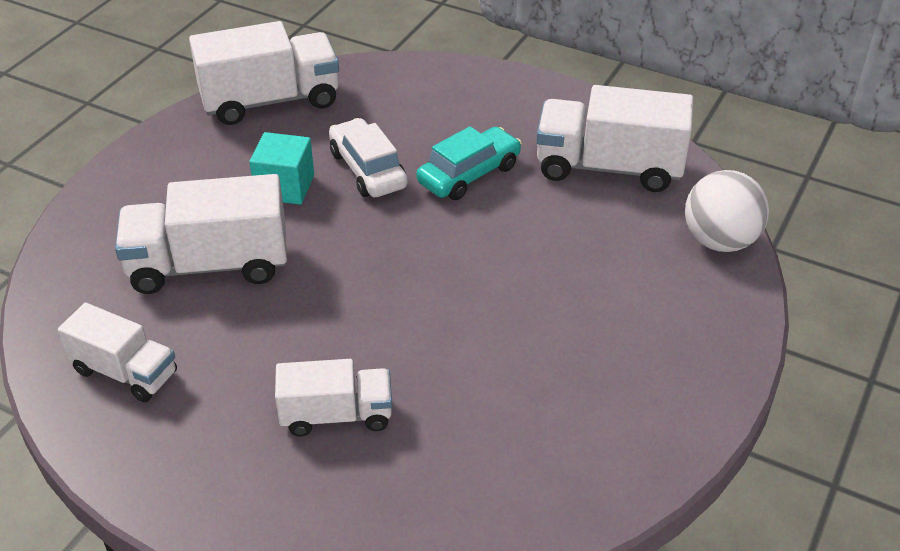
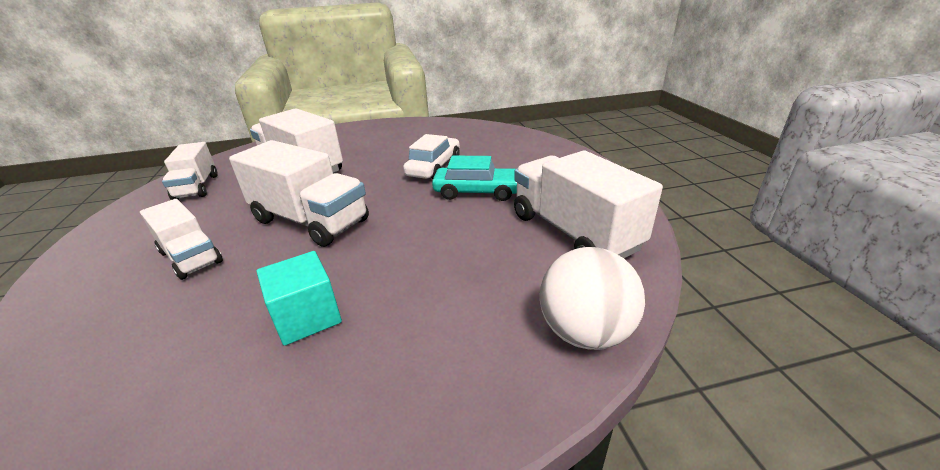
camera: 50 degrees right, 10 degrees down
white truck [189,21,339,125] -> white truck moved to [229,140,369,247]
turquoise cube [249,132,314,205] -> turquoise cube moved to [257,251,342,346]

